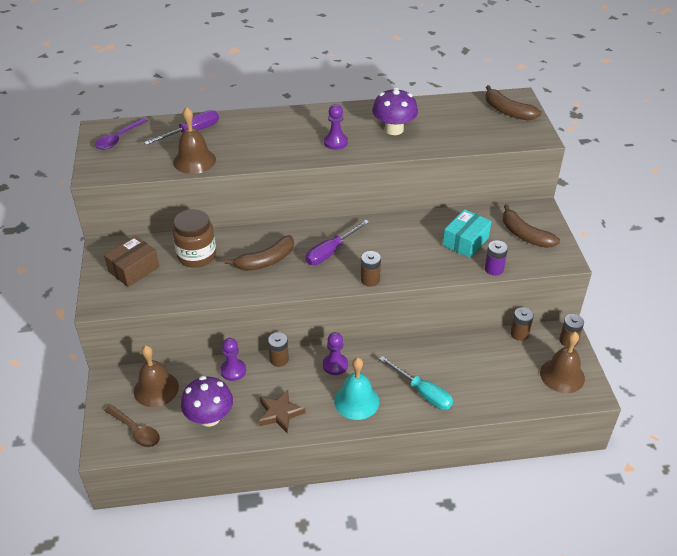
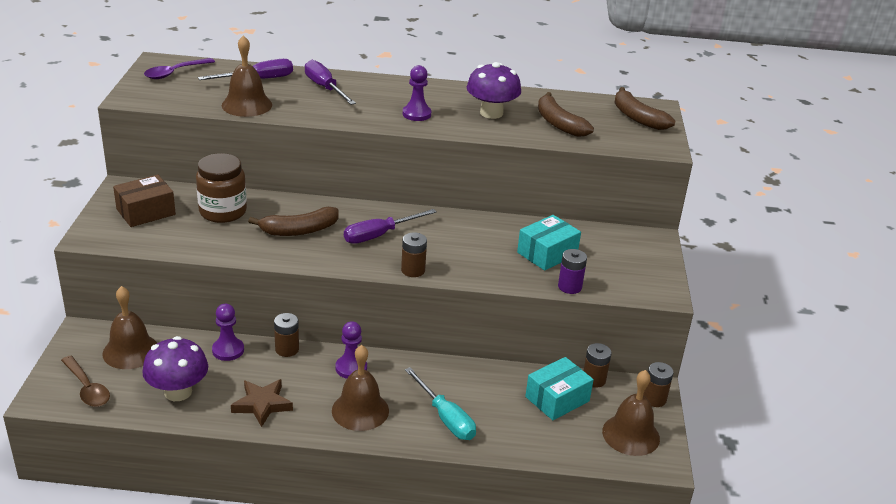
camera: 10 degrees right, 10 degrees down
turquoise bell [334,357,379,420] -> brown bell [332,345,389,431]
brown banana [503,204,560,248] -> brown banana moved to [538,92,594,137]
none -> purple screwdriver [305,60,356,105]
none -> turquoise box [525,357,594,420]

